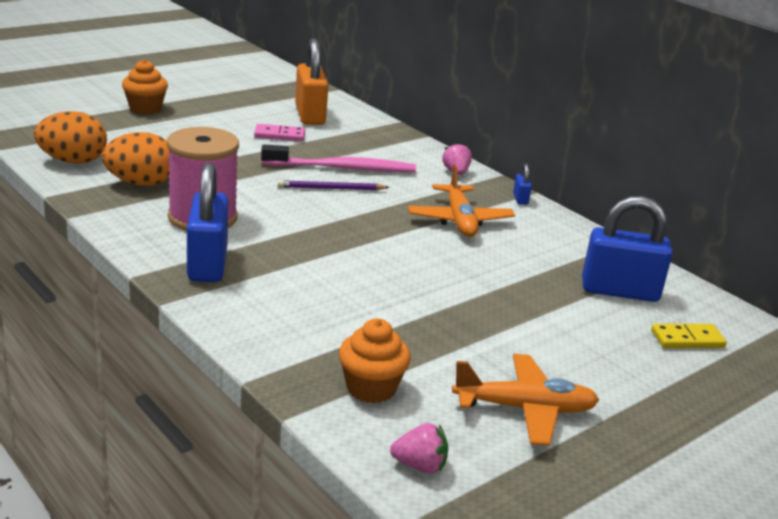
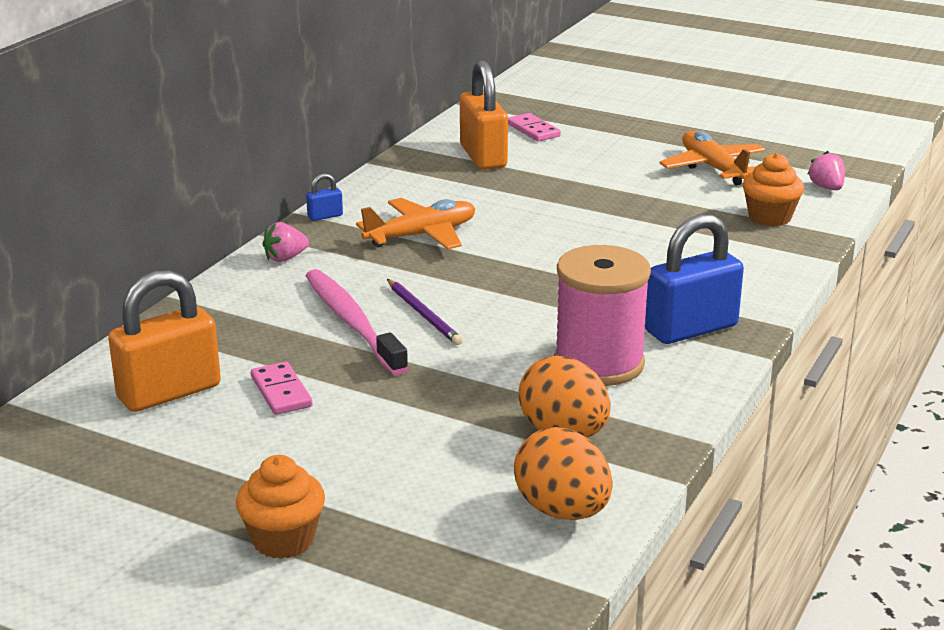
camera: 110 degrees left, 0 degrees up
blue padlock [582,196,673,302] -> orange padlock [460,60,508,170]
yellow domino [651,324,727,348] -> pink domino [508,113,561,141]

